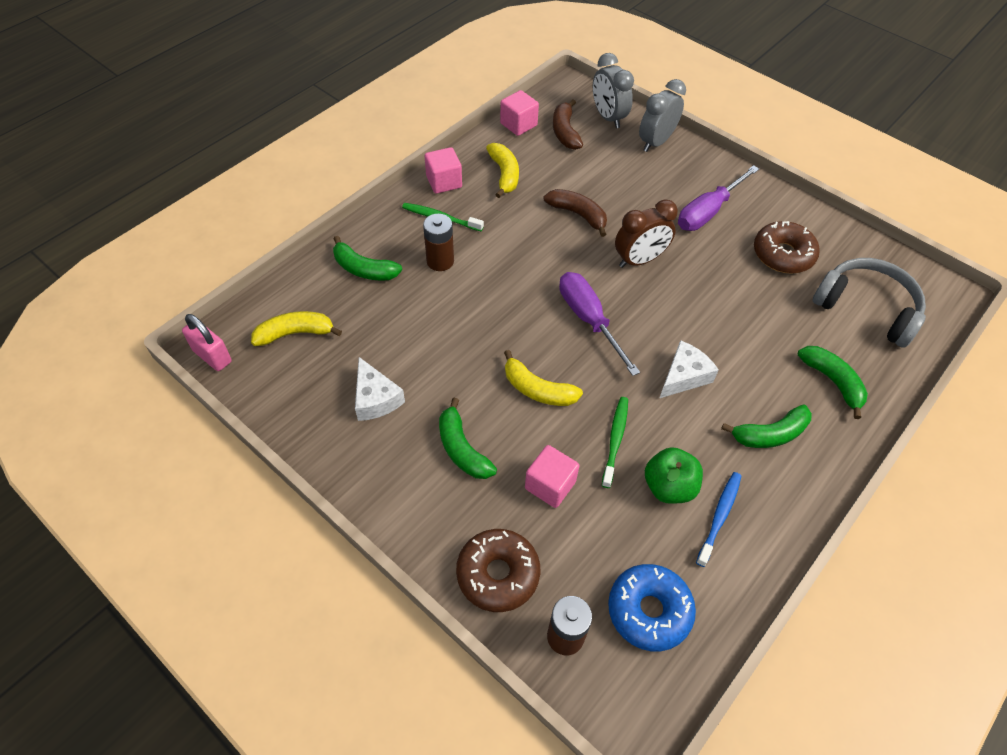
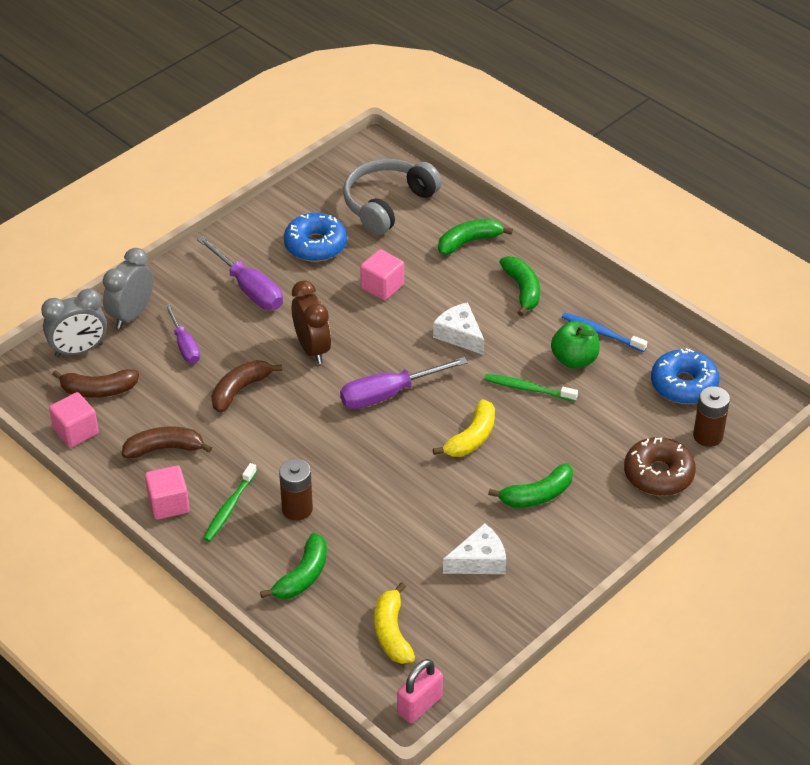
camera: 85 degrees left, 10 degrees down
yellow banana [486,143,519,198] -> brown banana [122,426,212,458]
pink cube [525,445,579,508] -> pink cube moved to [360,249,404,300]
grey clock [639,79,686,152] -> grey clock turned 75 degrees clockwise [103,248,154,329]
brown donut [754,221,820,274] -> blue donut [284,213,347,262]
none -> purple screwdriver [164,304,200,363]

